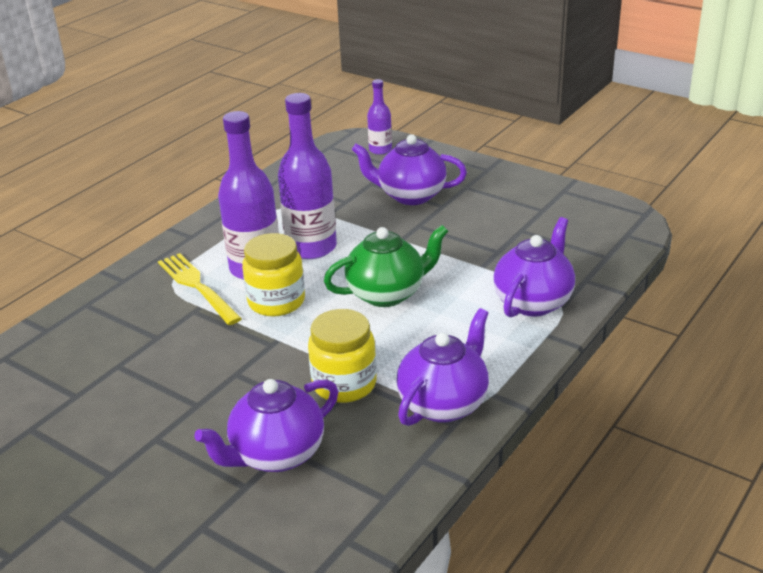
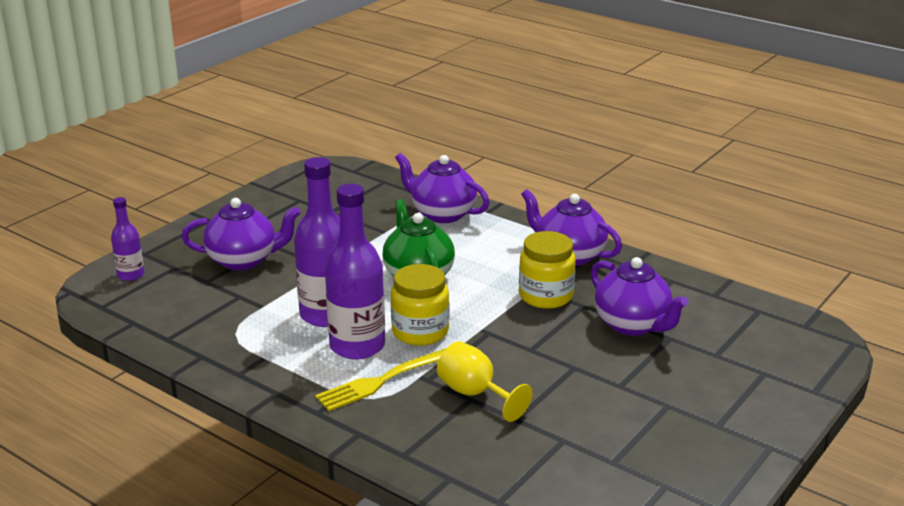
camera: 90 degrees left, 5 degrees down
purple teapot [352,134,467,205] -> purple teapot turned 105 degrees counterclockwise [182,198,301,270]
none -> yellow goblet [437,341,533,422]

